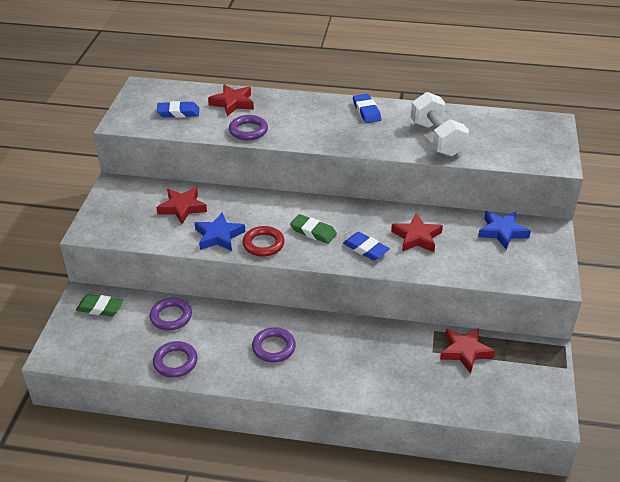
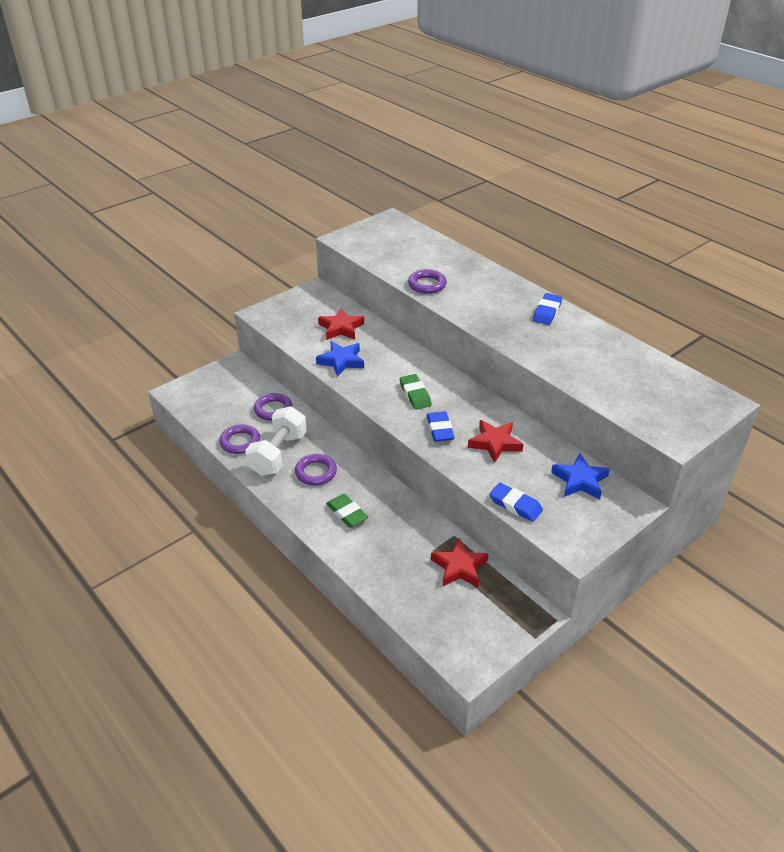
camera: 40 degrees right, 0 degrees up
green eraser [76,294,123,317] -> green eraser moved to [326,494,368,527]
blue eraser [157,101,199,118] -> blue eraser moved to [489,483,543,522]
red star [208,84,254,116] -> none
red ring [243,226,285,257] -> none
white dumbbell [411,92,469,156] -> white dumbbell moved to [245,406,307,476]

